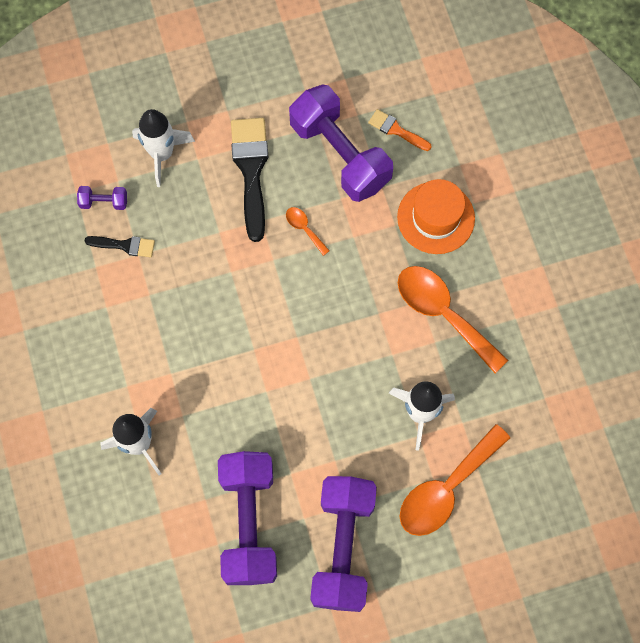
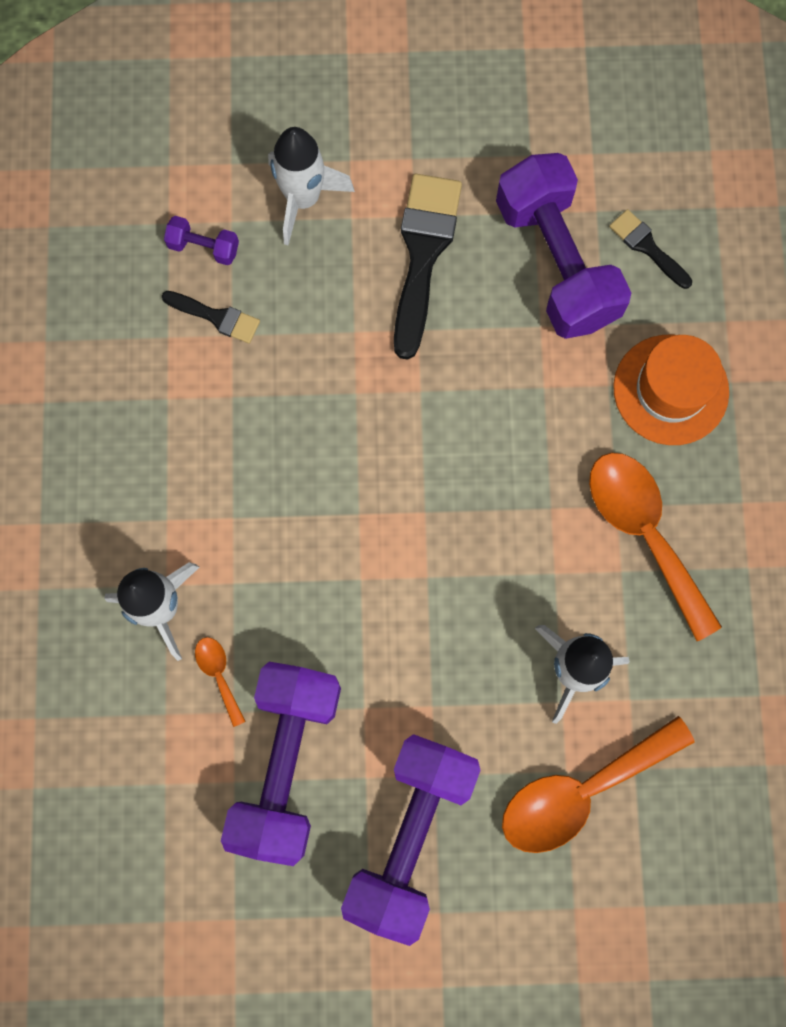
camera: 15 degrees right, 5 degrees up
orange spoon [286,207,330,256] -> orange spoon moved to [195,637,246,727]
orange brush [368,109,432,151] -> black brush [609,209,692,289]

